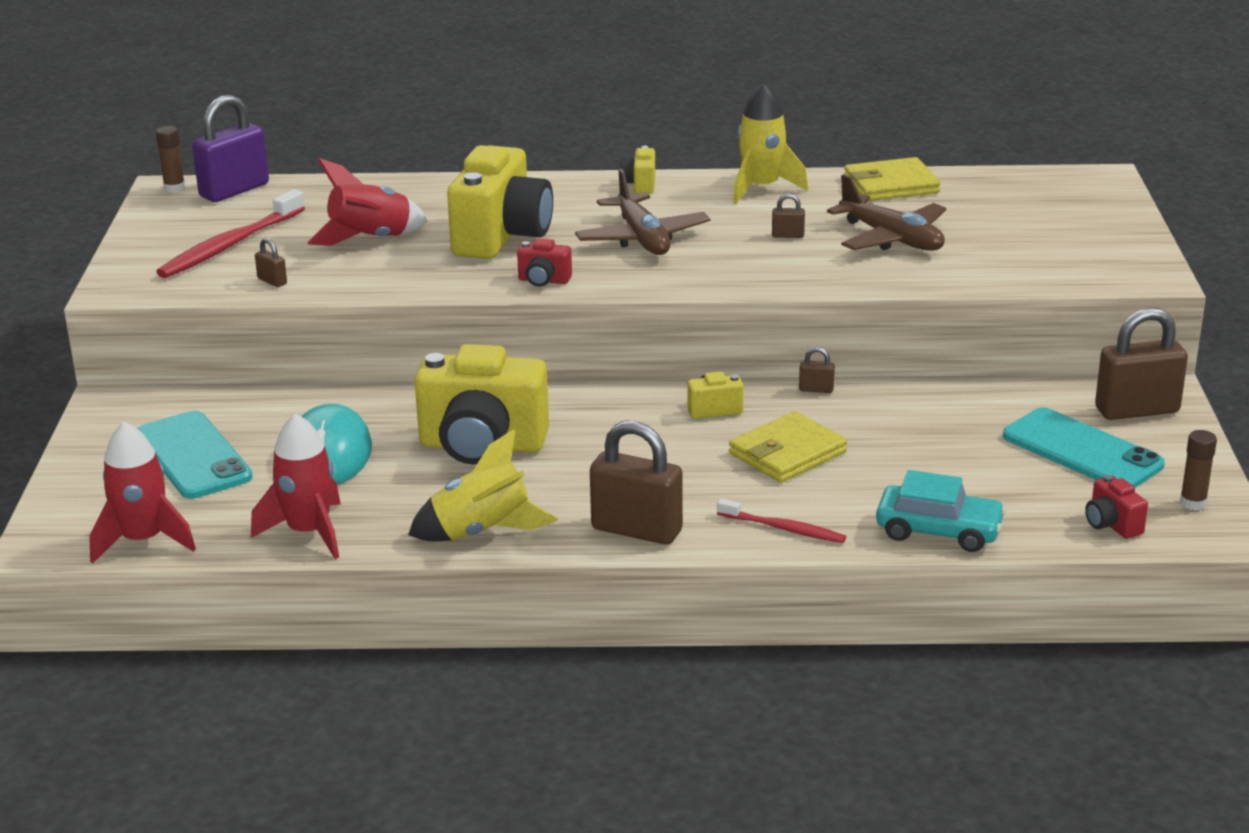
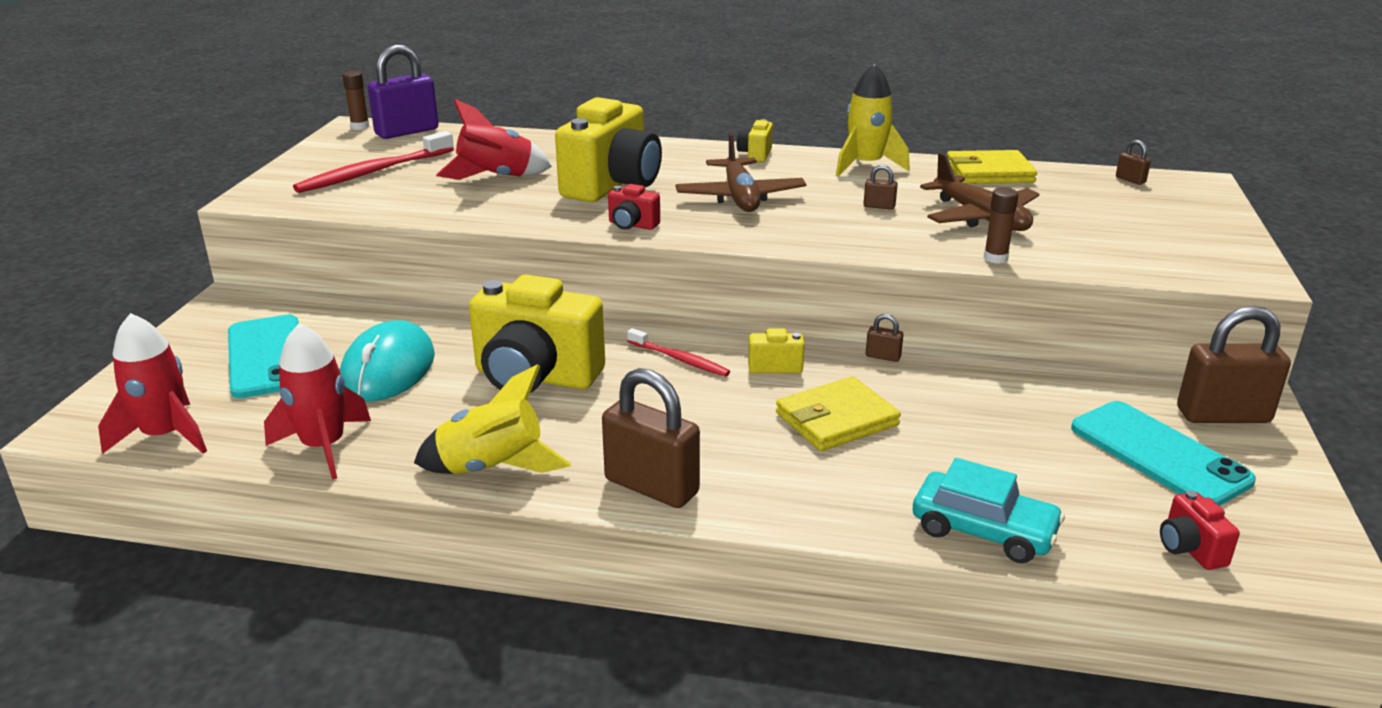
camera: 10 degrees right, 0 degrees up
brown padlock [255,238,287,287] -> brown padlock moved to [1116,140,1151,185]
red toothbrush [717,499,846,543] -> red toothbrush moved to [627,328,730,377]
brown glue stick [1180,430,1217,510] -> brown glue stick moved to [984,188,1019,264]

